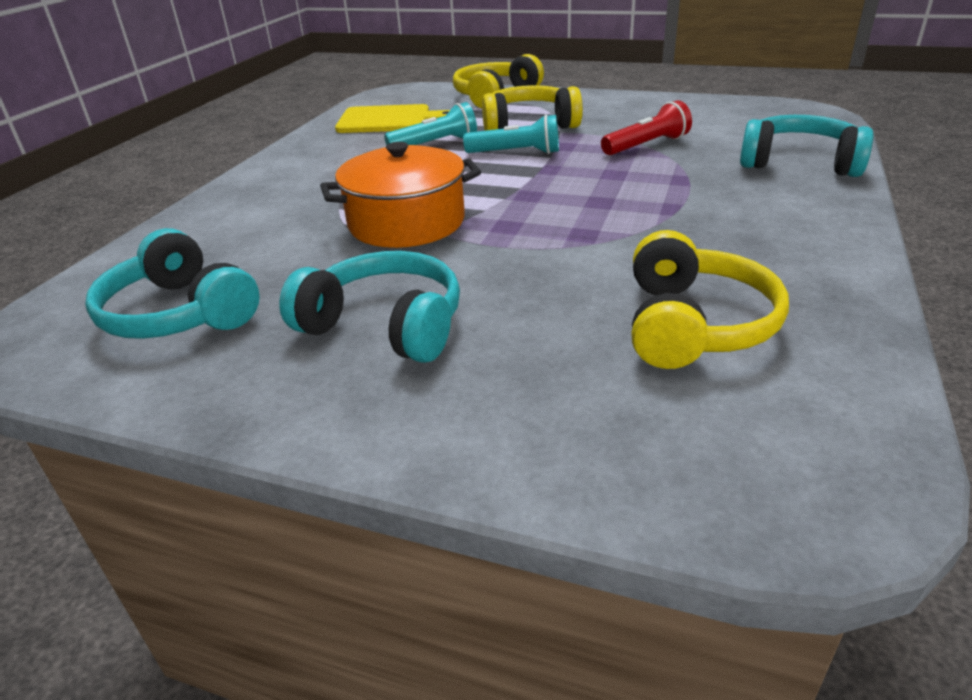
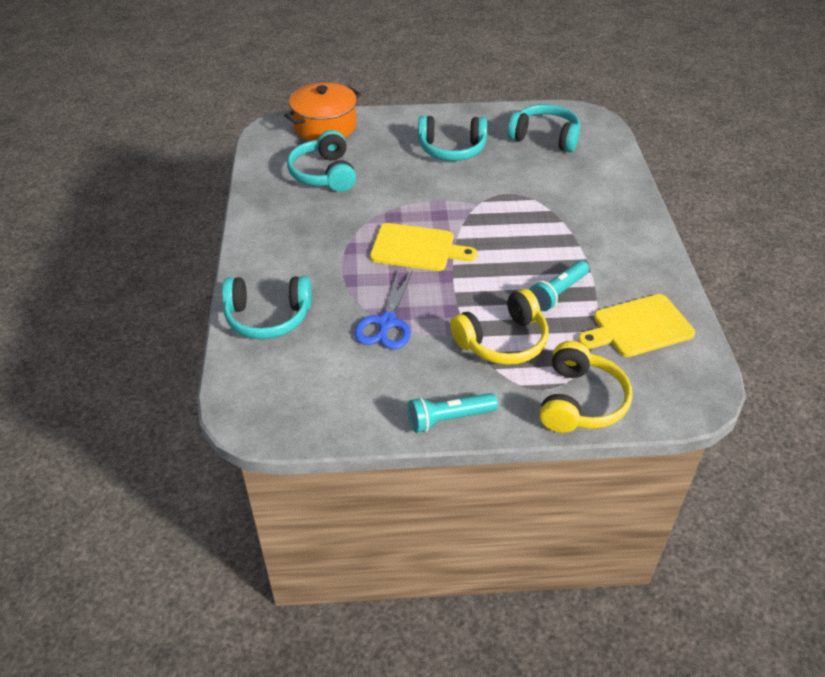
camera: 155 degrees right, 10 degrees up
orange pot [320,142,481,248] -> orange pot moved to [284,83,361,141]
turquoise flashlight [463,114,559,154] -> turquoise flashlight moved to [408,393,498,433]
red flashlight [601,100,692,155] -> blue scissors [354,270,413,349]
yellow headphones [632,230,789,369] -> turquoise headphones [287,130,356,192]
none -> yellow cutting board [370,223,477,271]

